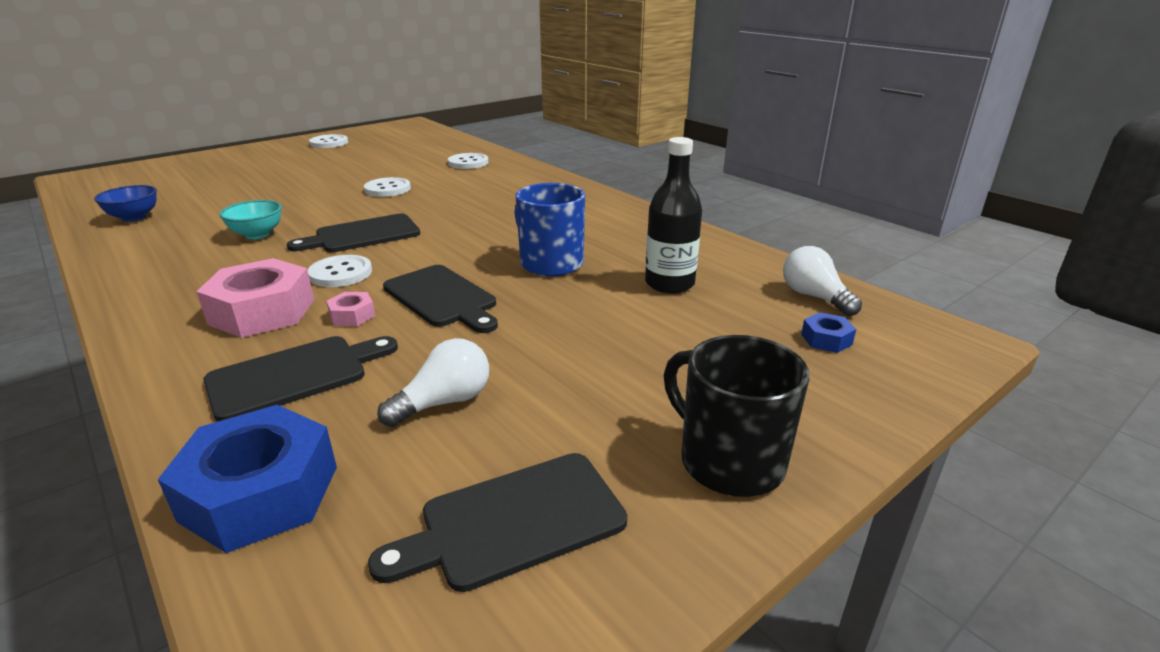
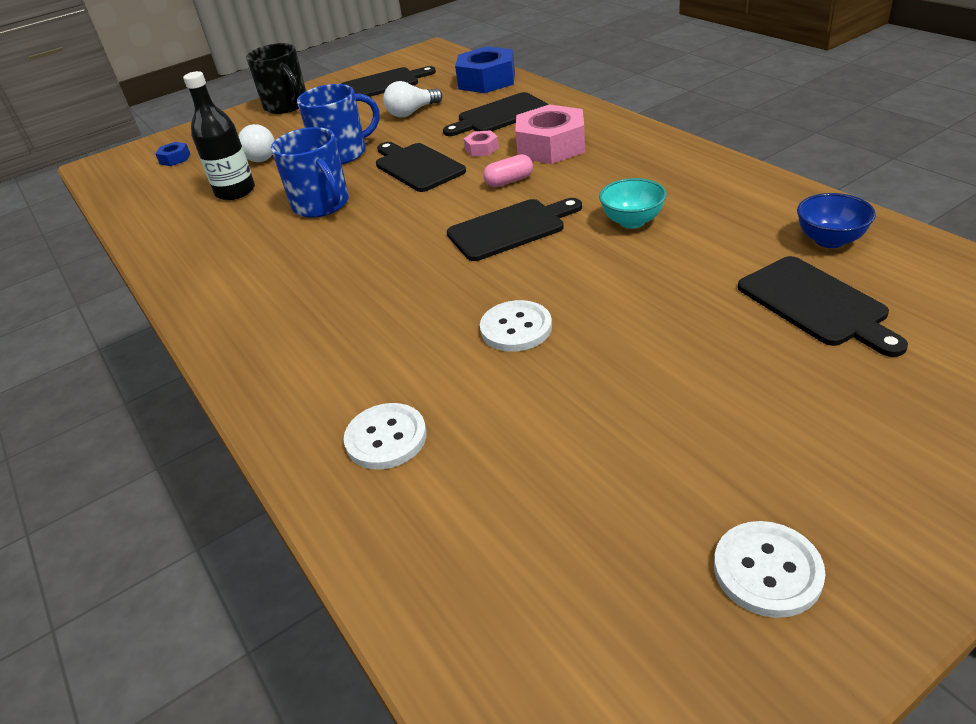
camera: 170 degrees left, 10 degrees up
white button [308,255,372,287] -> pink capsule [483,154,533,187]
white light bulb [783,246,862,316] -> white light bulb moved to [238,124,275,162]
none -> blue mug [297,84,380,164]
none -> black cutting board [738,256,908,357]

